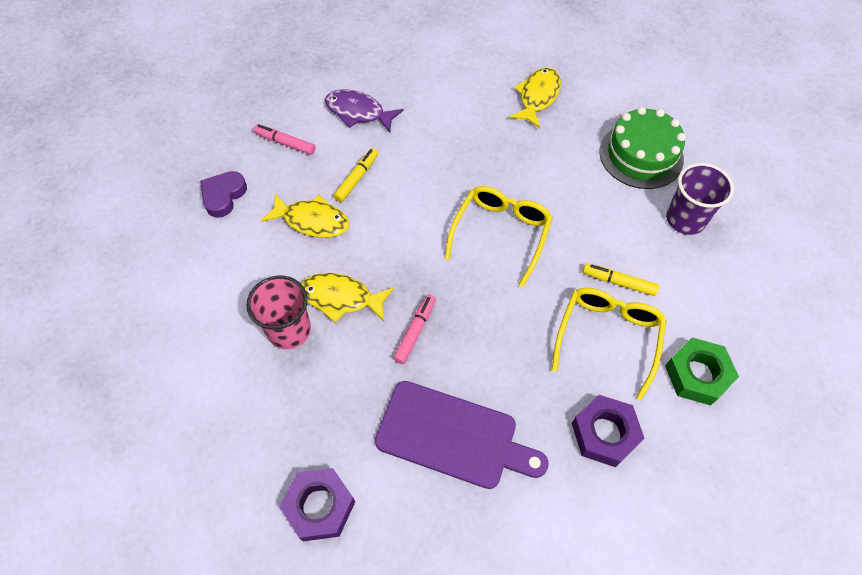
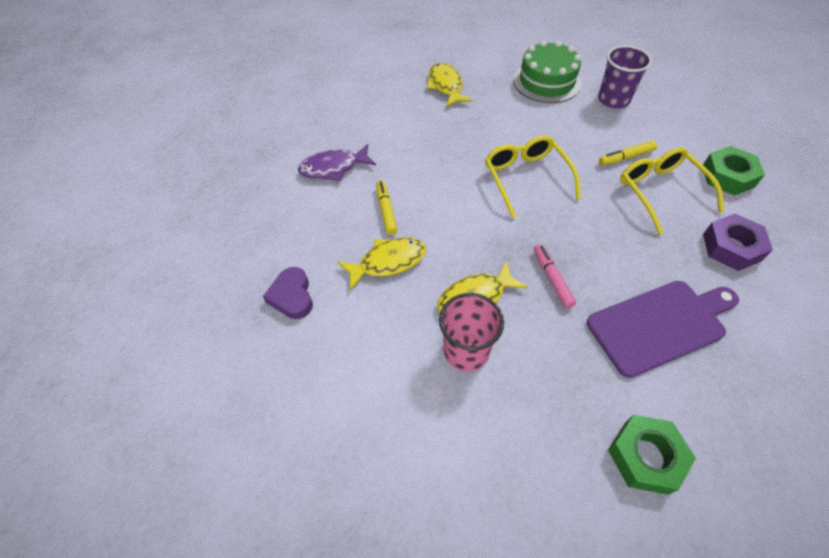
camera: 40 degrees left, 5 degrees down
pink marker [254,124,316,155] -> none
purple nut [279,468,355,541] -> green nut [608,415,696,495]

